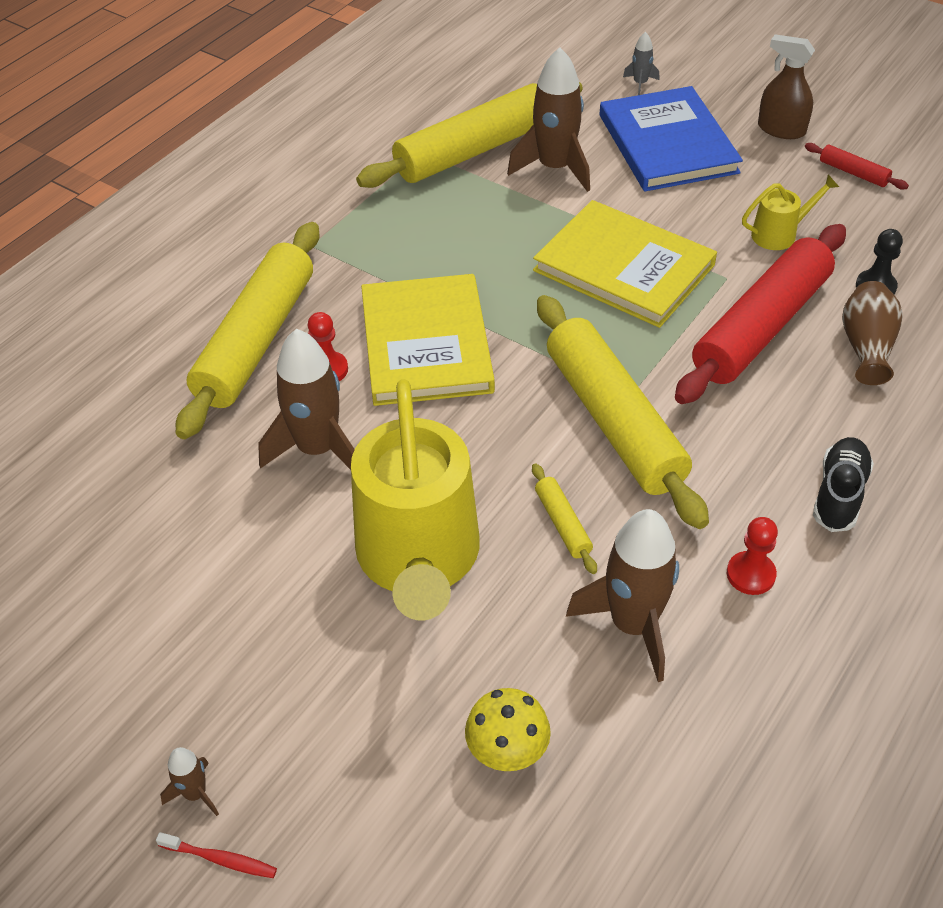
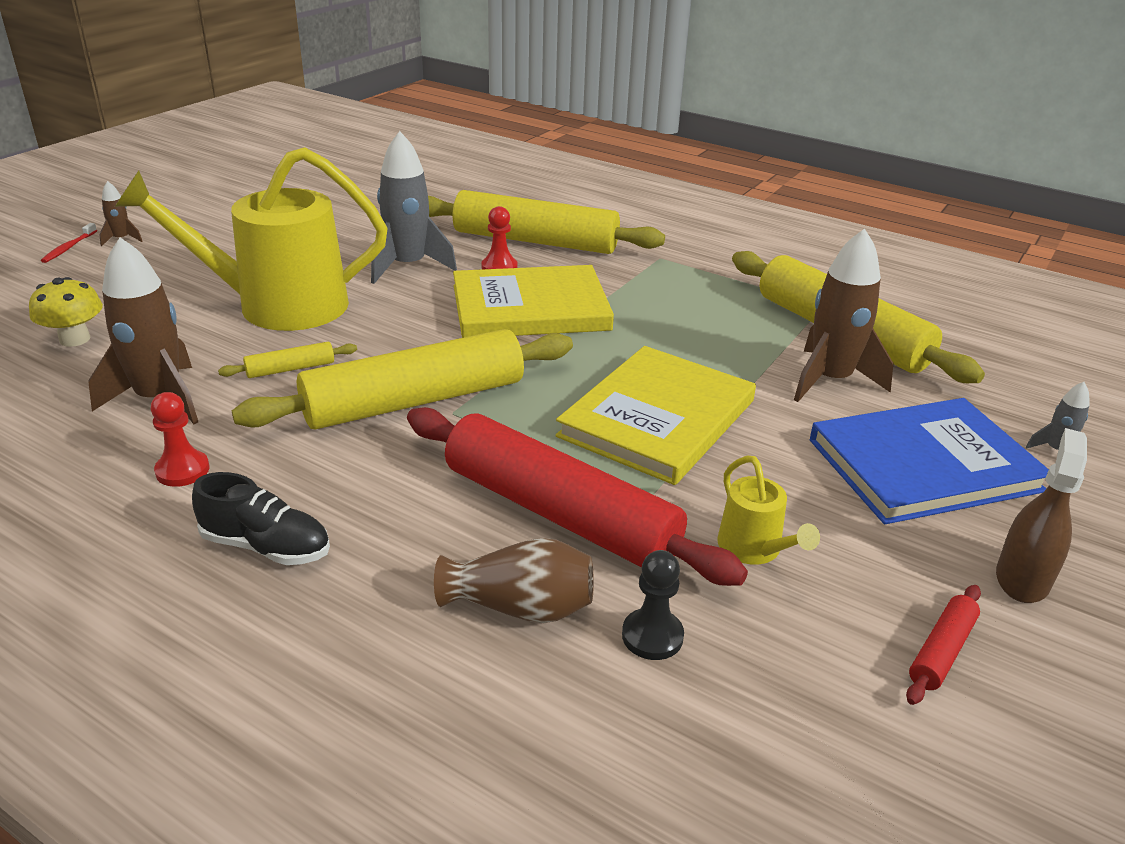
camera: 85 degrees right, 15 degrees down
brown rocket [258,329,355,470] -> grey rocket [371,131,457,284]

